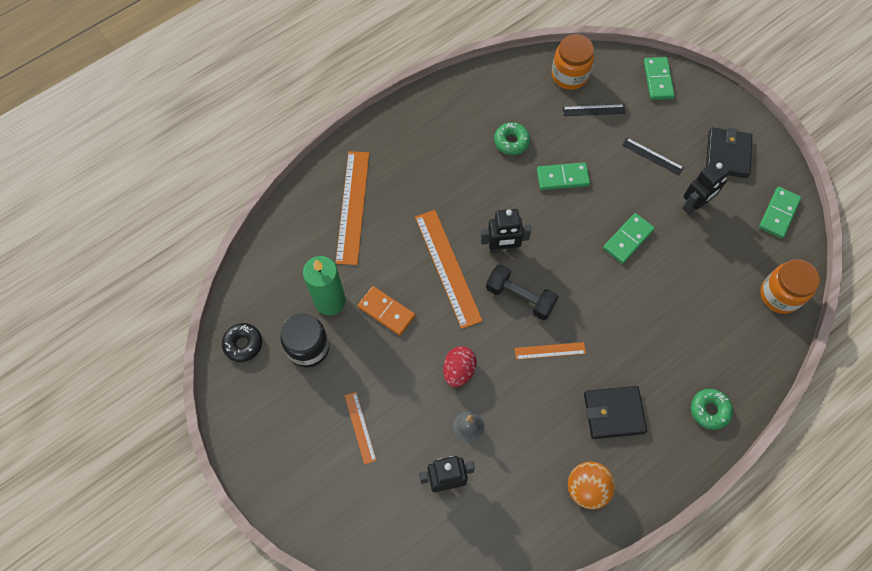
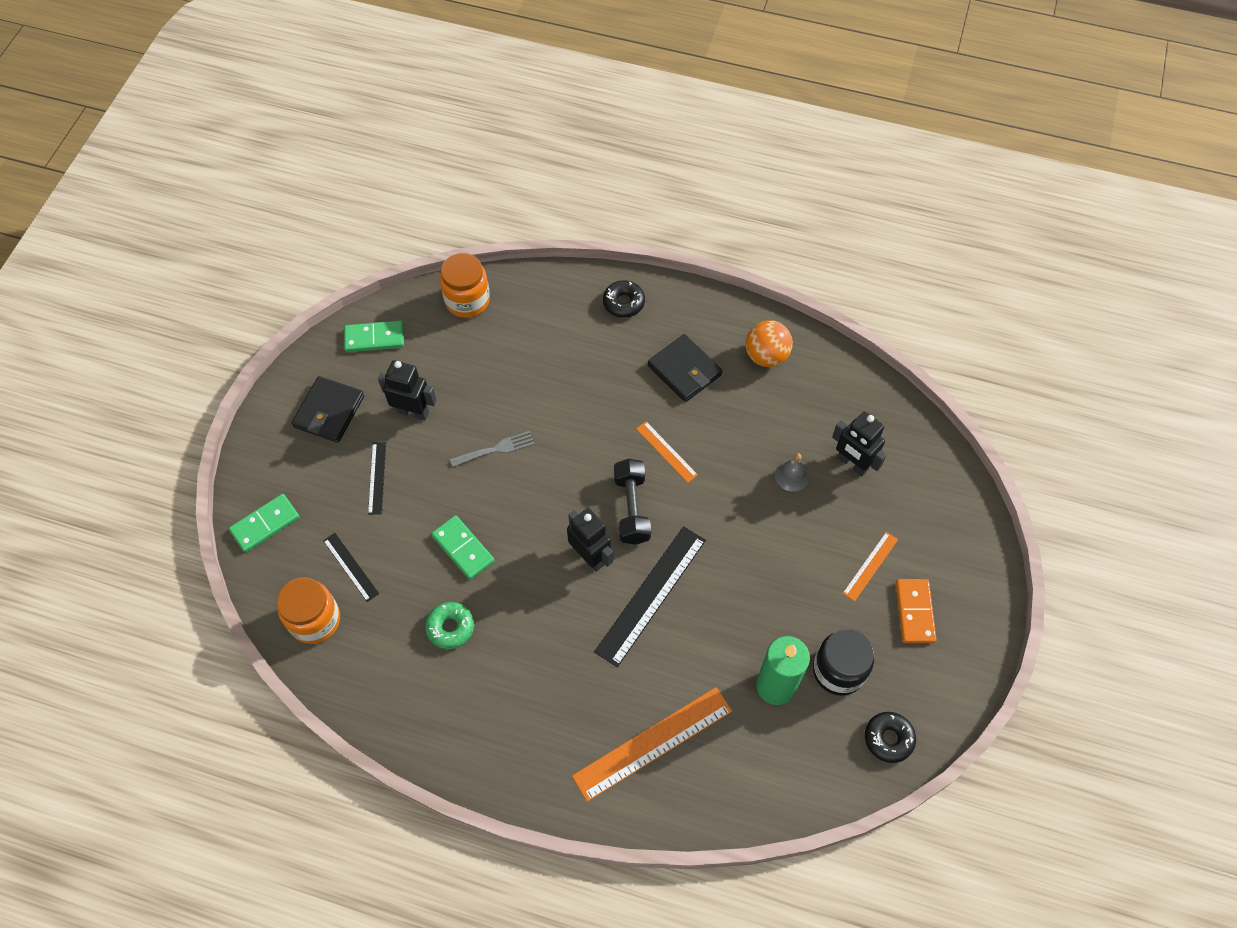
camera: 125 degrees left, 5 degrees down
orange domino [357,286,415,335] -> orange domino moved to [896,579,937,643]
orange ruler [415,210,483,329] -> black ruler [594,526,706,667]
red egg [443,346,477,387] -> none
green domino [603,213,655,264] -> grey fork [450,431,535,467]
green donut [691,389,733,430] -> black donut [603,280,645,318]
black wallet [706,128,752,178] -> black wallet turned 45 degrees counterclockwise [292,376,364,443]

